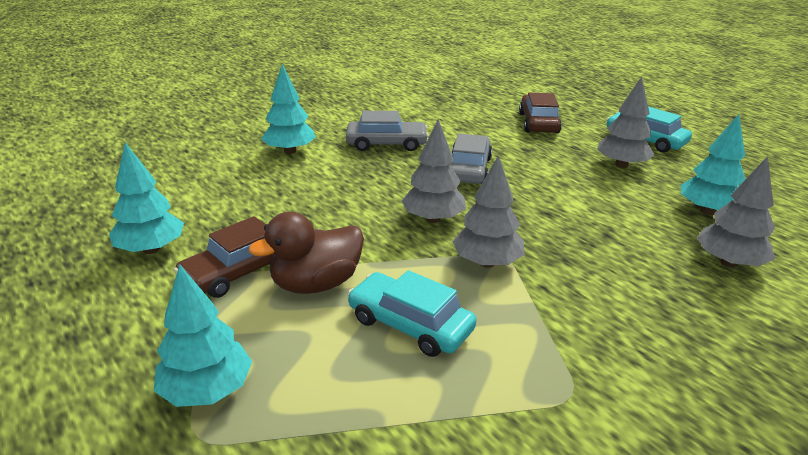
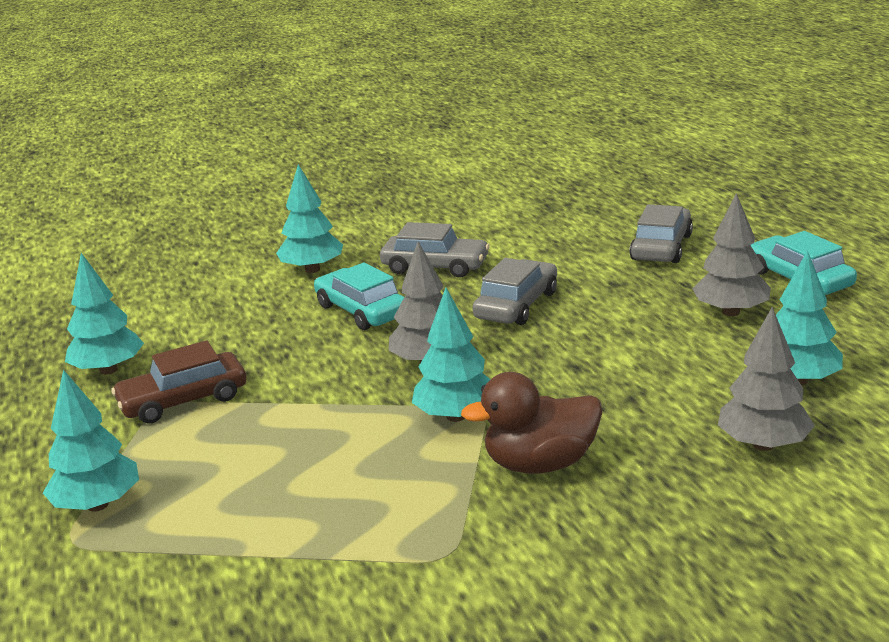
camera: 20 degrees right, 5 degrees down
brown duck [249,212,364,294] -> brown duck moved to [461,372,602,473]
turquoise car [348,270,477,357] -> turquoise car moved to [314,262,404,330]
grey tree [453,155,525,268] -> turquoise tree [412,288,490,422]
brown car [519,93,562,133] -> grey car [629,204,693,263]

